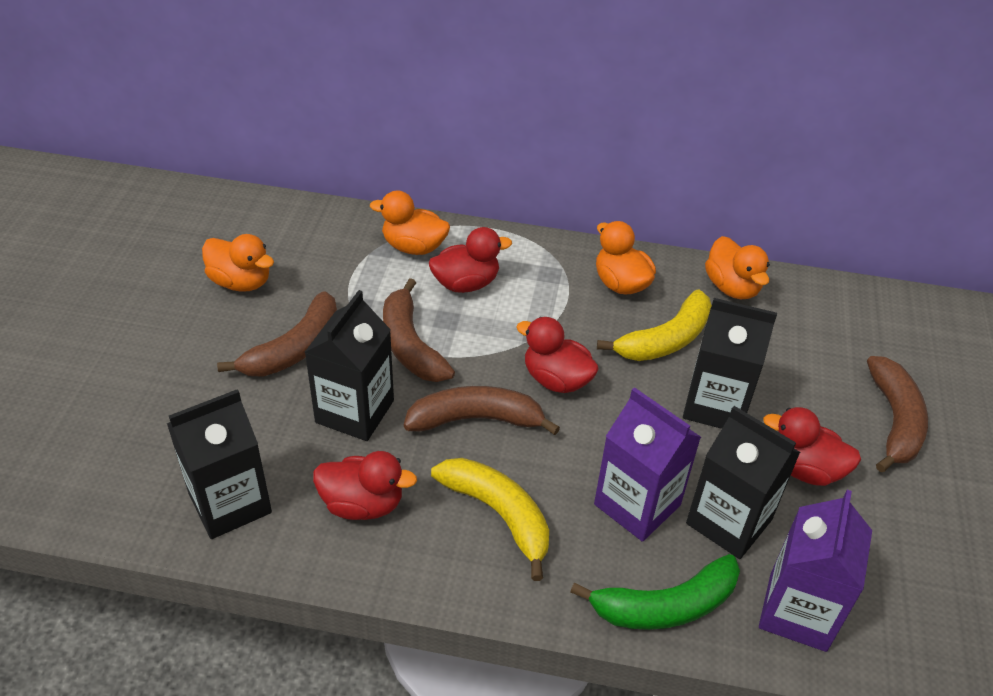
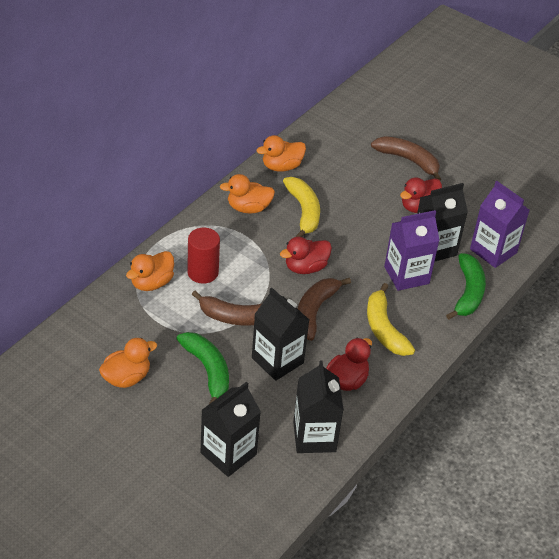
camera: 65 degrees left, 0 degrees up
brown banana [217,291,337,377] -> green banana [176,332,229,404]
red duck [429,227,512,293] -> red cylinder [187,228,220,284]
yellow banana [431,458,549,581] -> yellow banana turned 90 degrees counterclockwise [367,283,415,356]
black carton [683,298,777,429] -> black carton moved to [200,382,261,477]
orange duck [705,236,770,299] -> orange duck turned 150 degrees clockwise [257,135,306,172]

